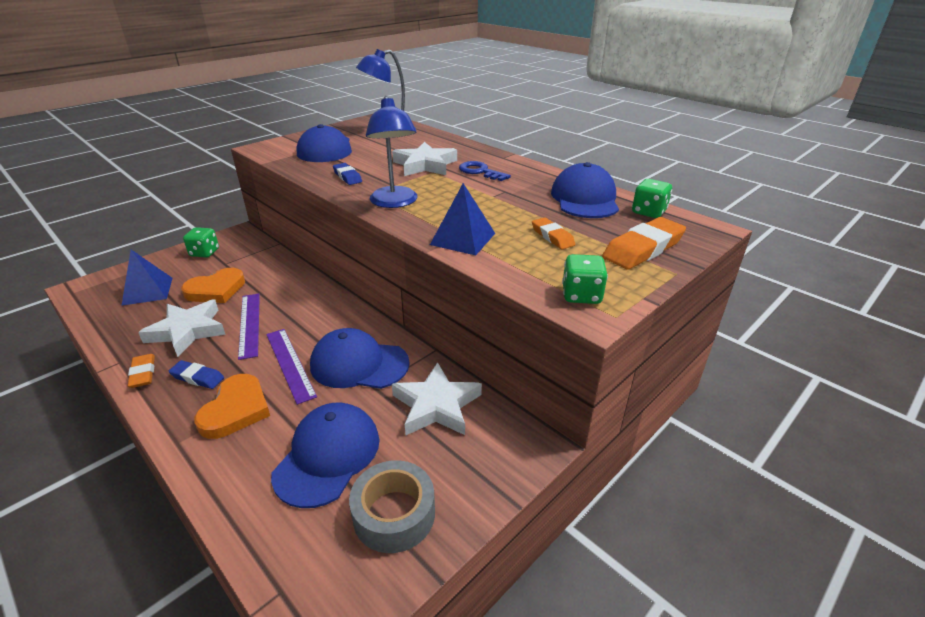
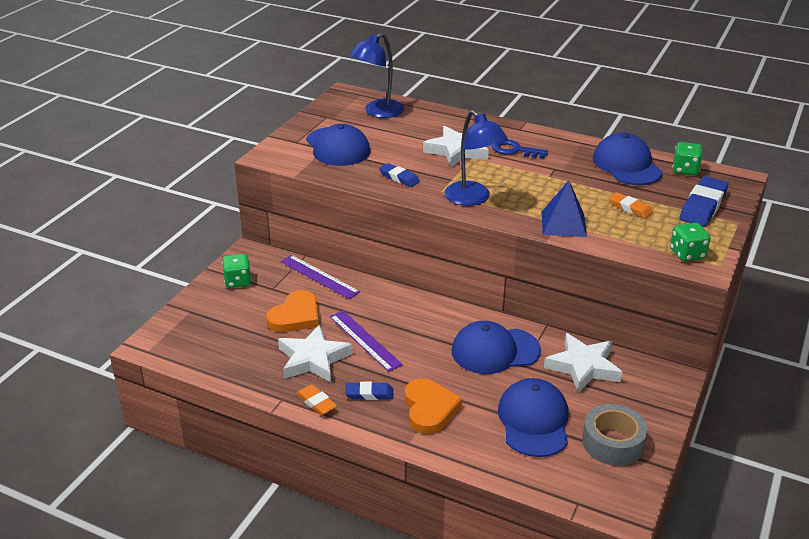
camera: 20 degrees left, 0 degrees up
blue pyramid [122,250,173,306] -> none
purple ruler [266,329,317,405] -> purple ruler moved to [281,255,360,299]
orange eraser [602,217,686,270] -> blue eraser [679,176,729,227]

